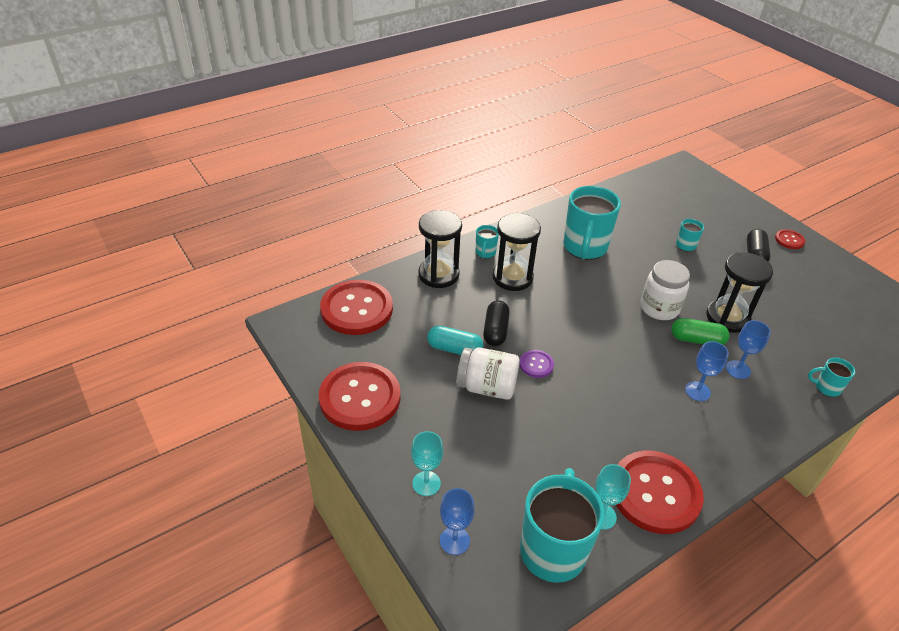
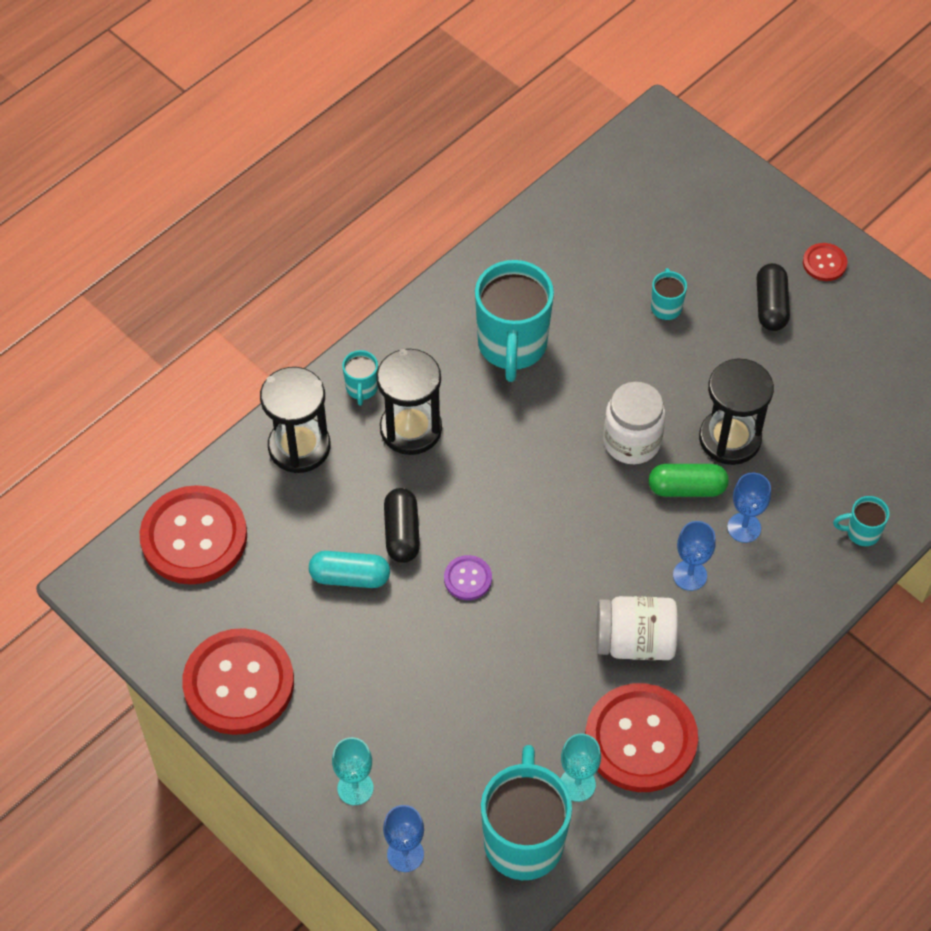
camera: 10 degrees left, 15 degrees up
white jar [456,348,520,400] -> white jar moved to [596,596,678,660]

